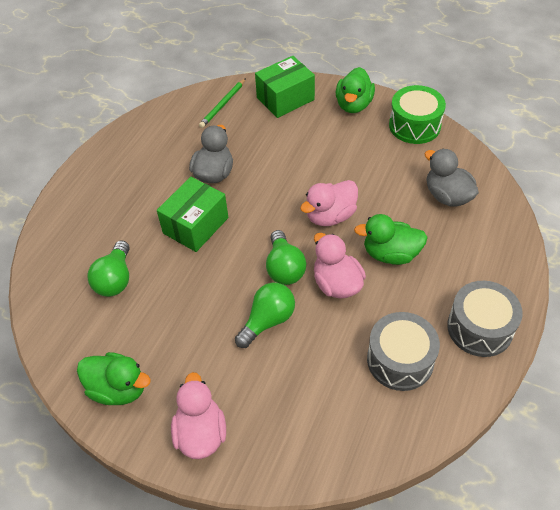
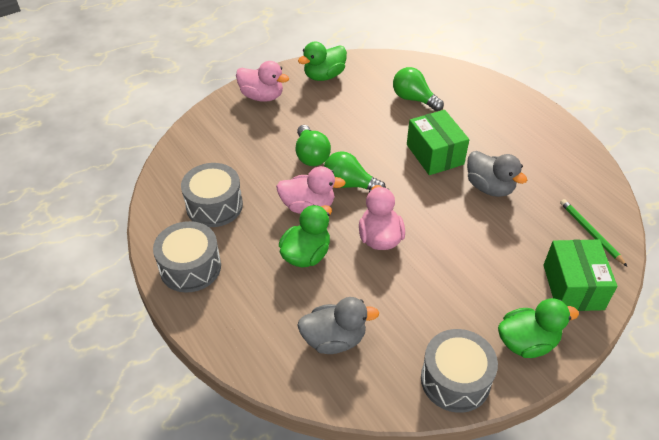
camera: 120 degrees right, 5 degrees down
green duck [336,67,375,113] -> green duck turned 120 degrees clockwise [498,298,579,358]
green drum [389,85,446,144] -> grey drum [421,329,498,413]

